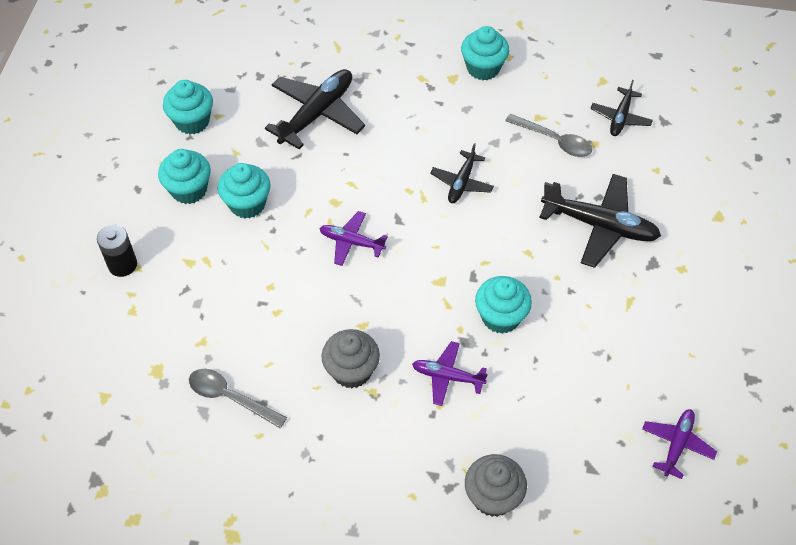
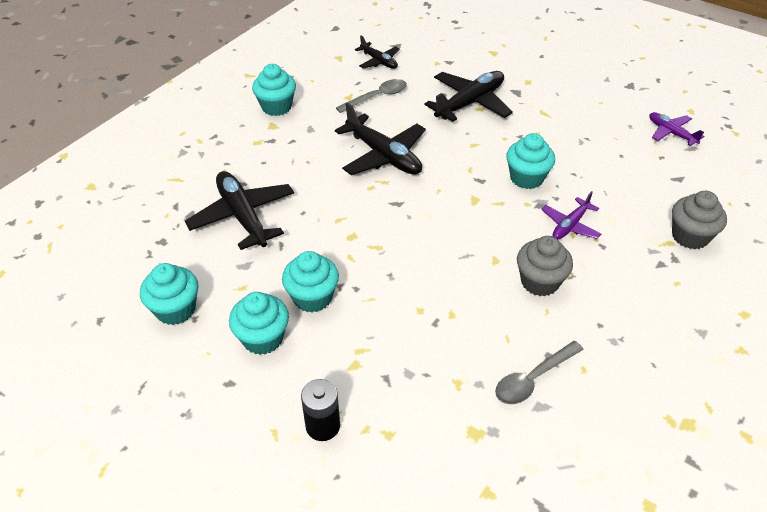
camera: 65 degrees left, 10 degrees down
purple plane [319,211,388,266] -> none
black plane [430,143,494,203] -> black plane [335,102,426,175], size x1.75

